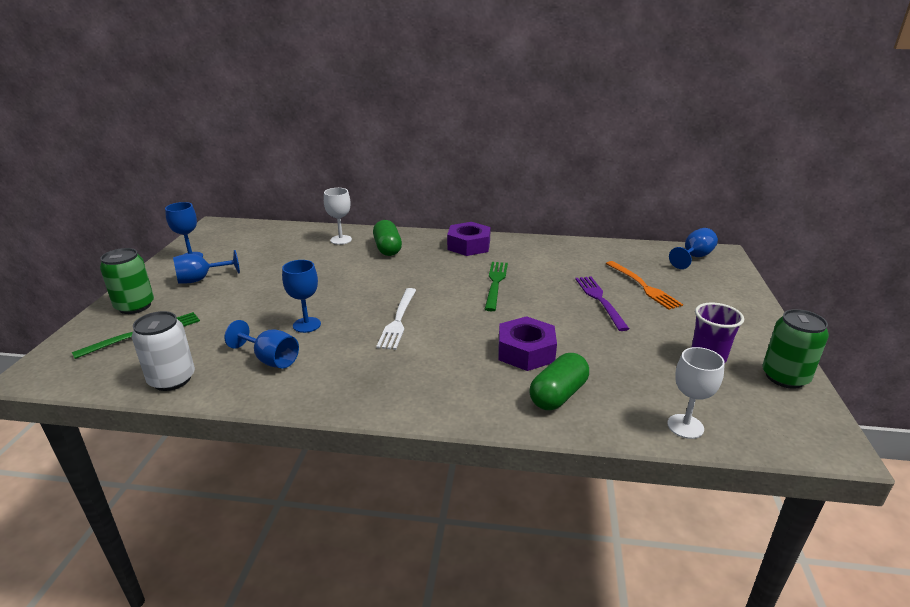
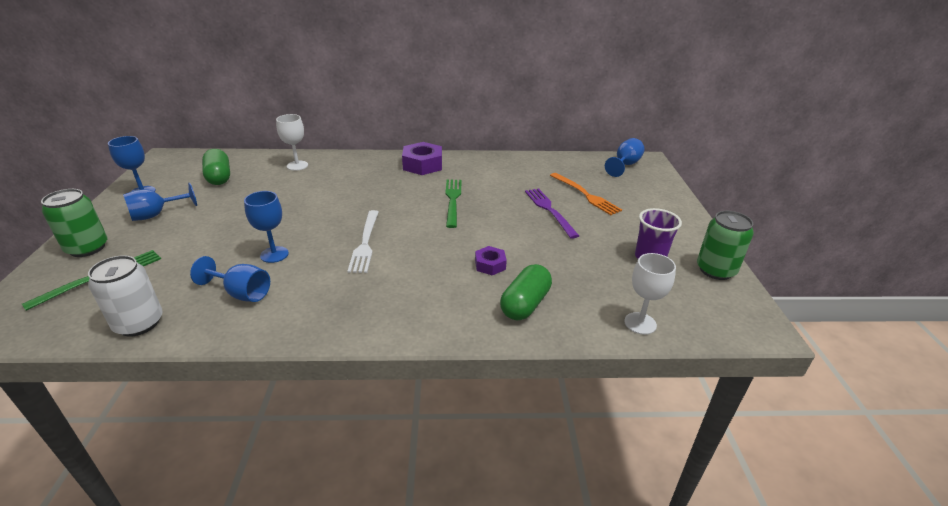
camera: 10 degrees left, 5 degrees up
green capsule [373,220,402,256] -> green capsule moved to [202,149,230,185]
purple nut [499,316,557,371] -> purple nut [475,246,507,275], size x0.57

